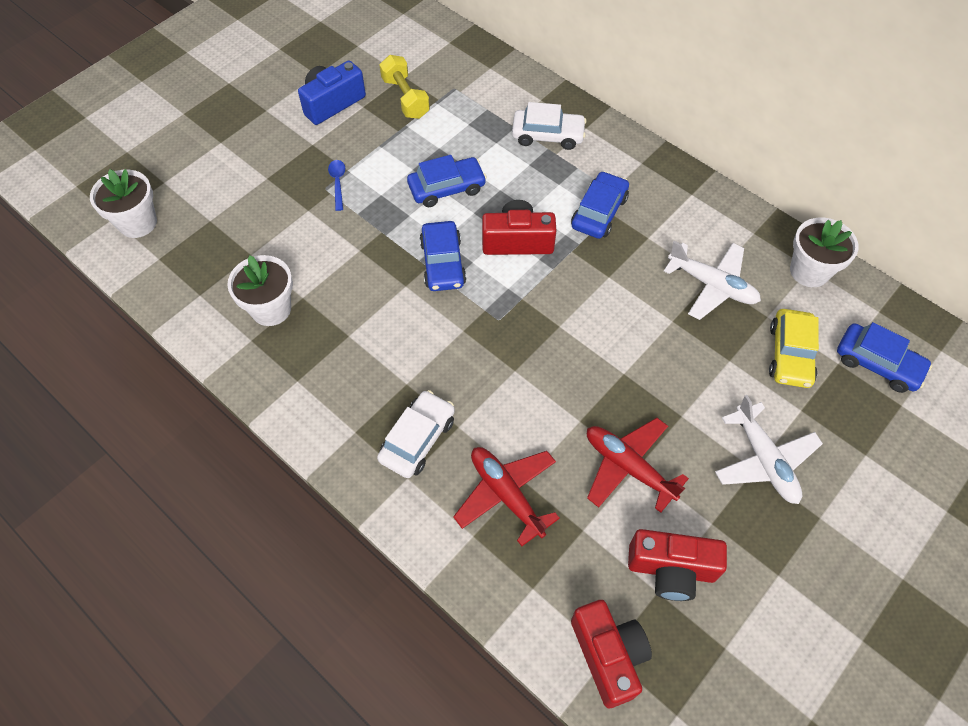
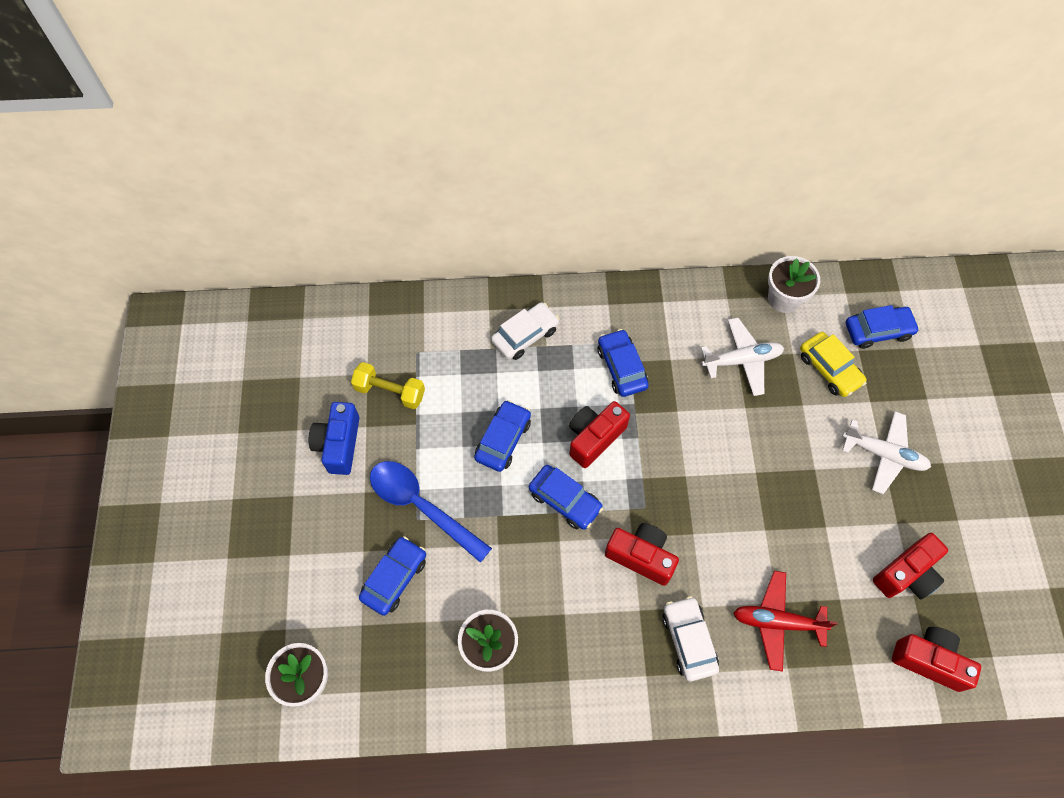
camera: 45 degrees left, 5 degrees up
blue spoon [328,160,345,211] -> blue spoon [370,461,492,563], size x2.35
red plane [587,418,689,513] -> none
none -> blue car [359,536,426,616]
none -> red camera [605,523,679,586]

